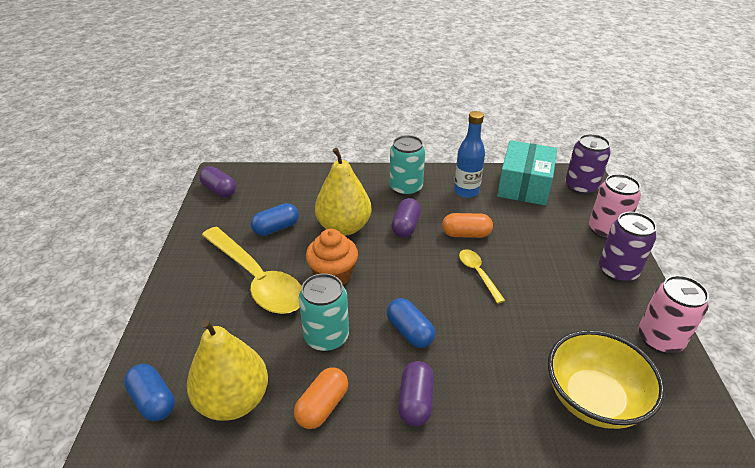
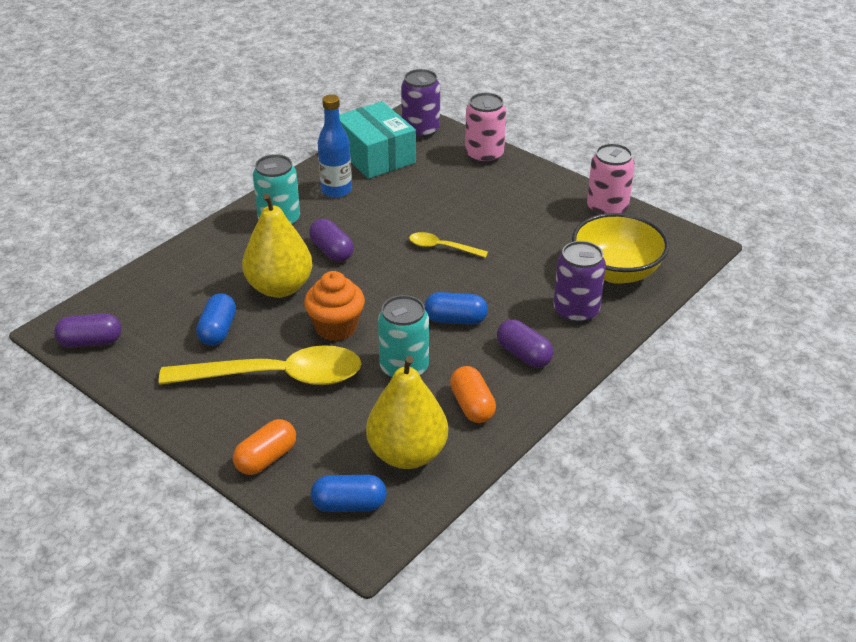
camera: 50 degrees left, 0 degrees up
orange capsule [442,213,493,238] -> orange capsule moved to [233,419,296,475]
purple can [599,212,657,283] -> purple can moved to [553,241,606,323]

